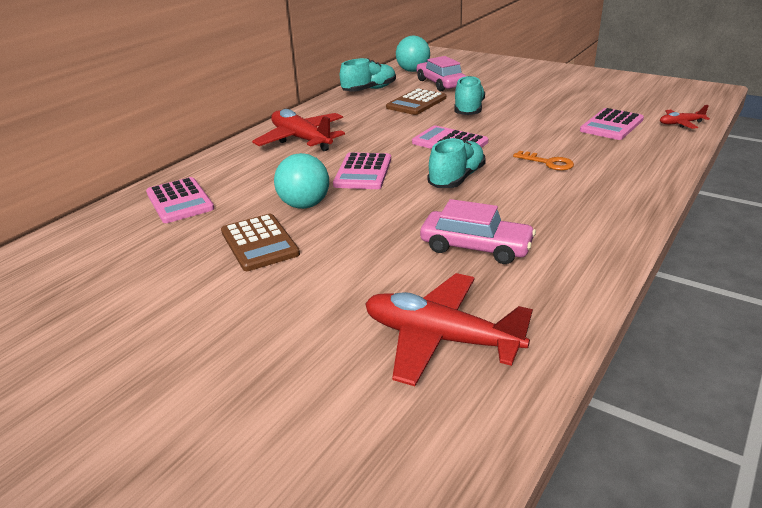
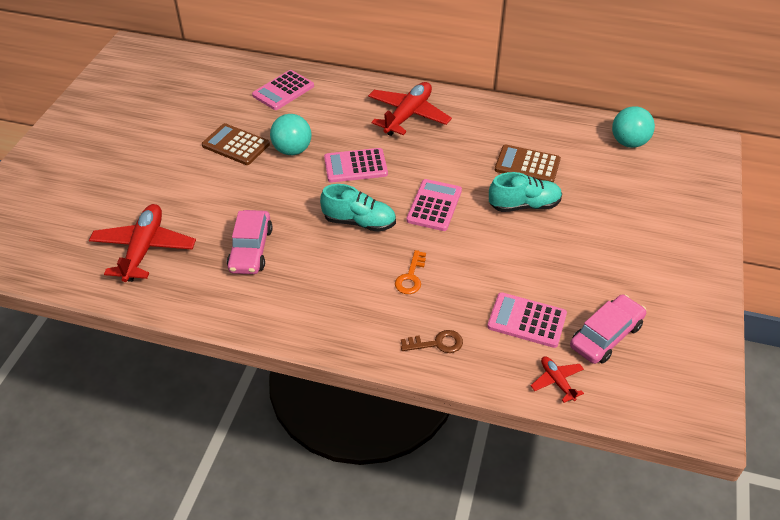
camera: 70 degrees right, 15 degrees up
brown calculator [221,214,300,271] -> brown calculator turned 75 degrees clockwise [202,123,270,165]
turquoise shoe [340,58,396,92] -> none
pink car [417,56,466,91] -> pink car moved to [570,294,646,364]
none -> brown key [401,330,463,353]

